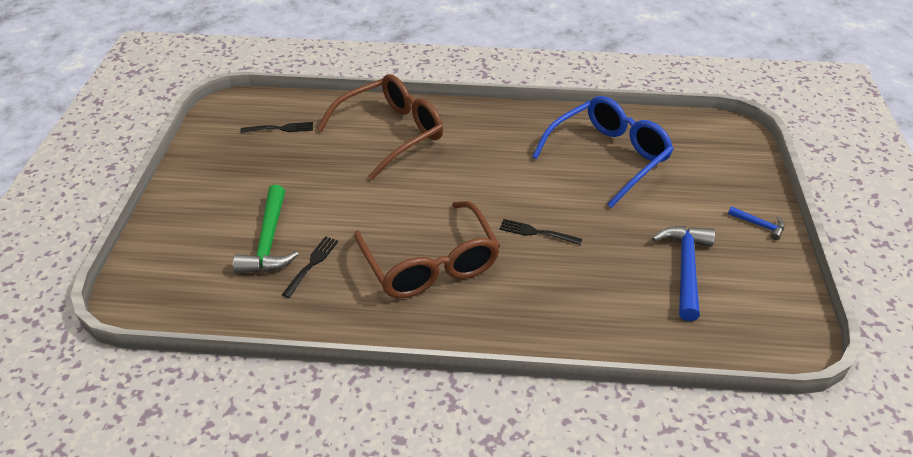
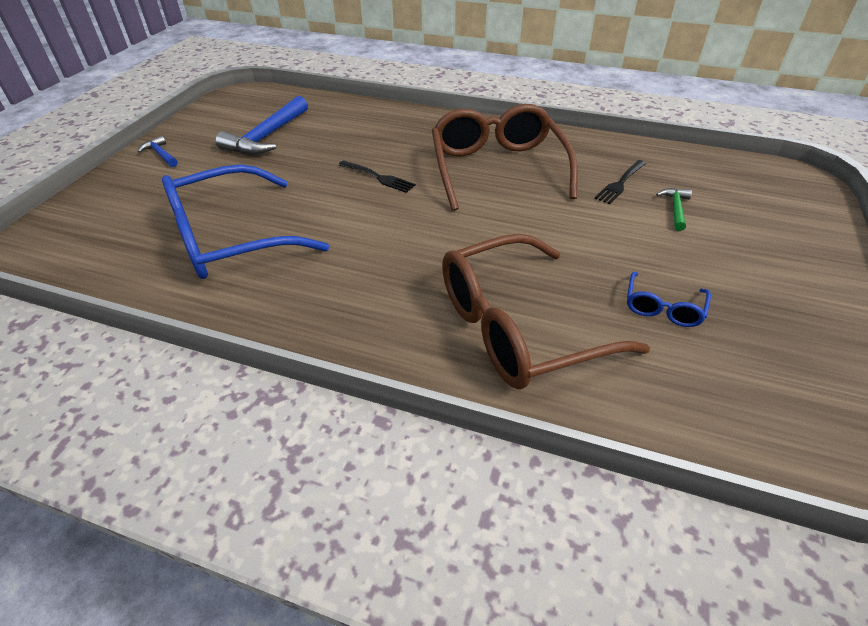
camera: 165 degrees left, 0 degrees up
green hammer [233,185,299,273] -> green hammer [656,188,692,231], size x0.50
black fork [240,122,313,133] -> none
none -> blue glasses [627,271,711,327]

